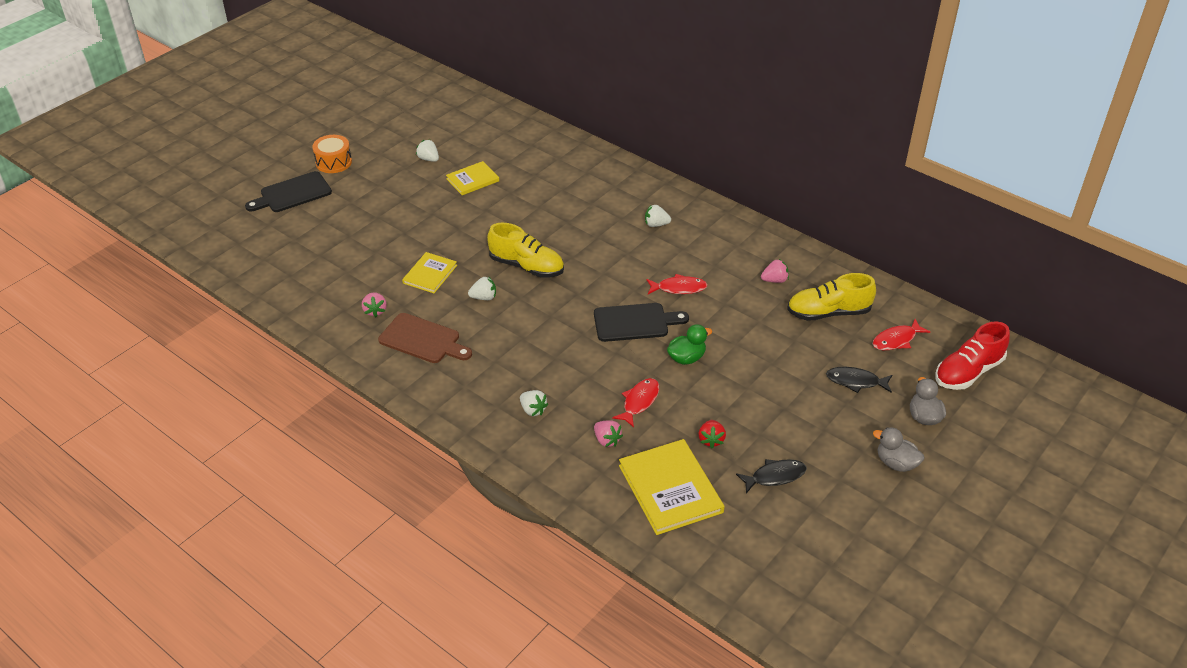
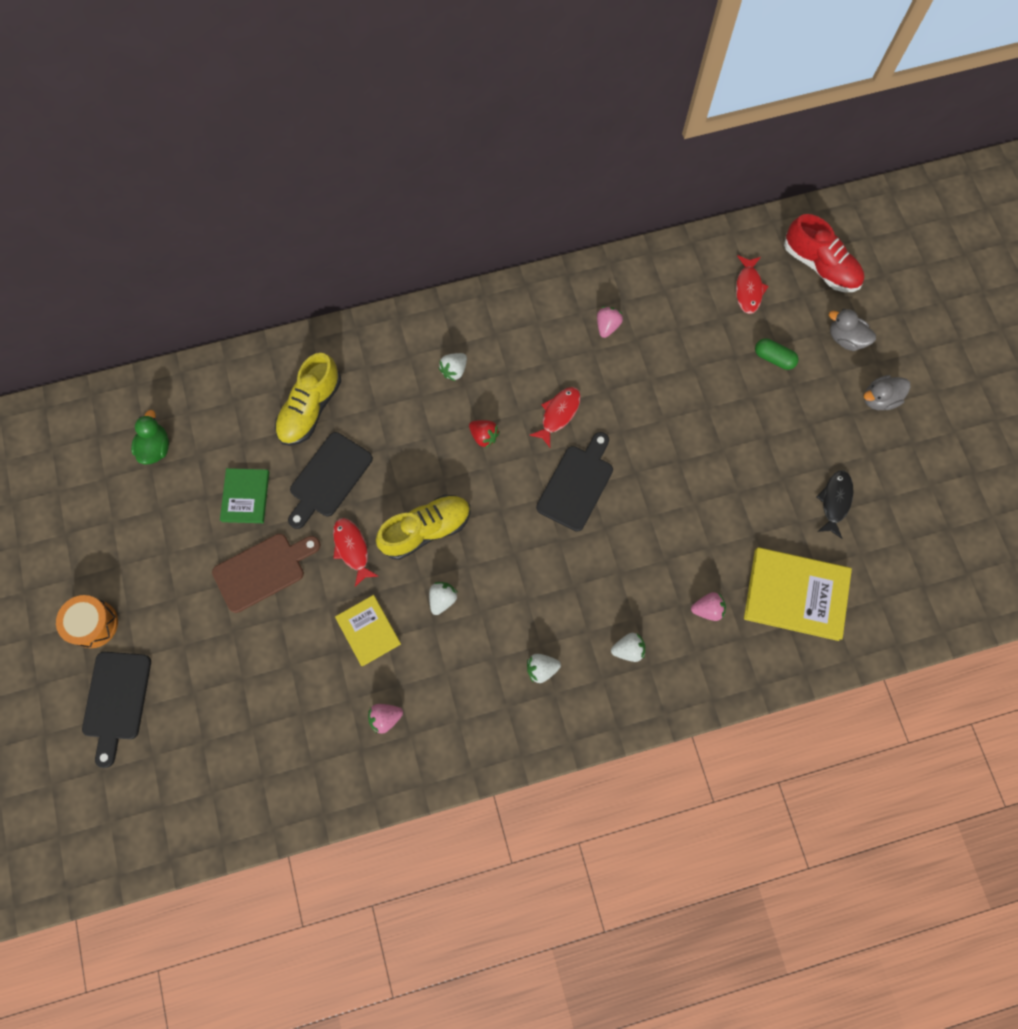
camera: 55 degrees left, 30 degrees up
pink strawberry [362,292,387,317] -> pink strawberry turned 135 degrees clockwise [368,704,403,734]
brown cutting board [378,313,472,363] -> brown cutting board moved to [212,534,321,613]
white strawberry [416,140,439,162] -> white strawberry moved to [527,654,561,683]
yellow book [446,161,499,195] -> green book [220,468,269,523]
red fish [612,378,659,427] -> red fish moved to [333,518,378,587]
green duck [667,324,712,365] -> green duck moved to [131,410,169,465]
red strawberry [699,420,726,449] -> red strawberry moved to [469,420,500,448]
yellow shoe [787,273,876,321] -> yellow shoe moved to [275,353,341,446]
black fish [826,367,892,393] -> green capsule [755,338,798,370]
red shoe [935,321,1010,390] -> red shoe turned 45 degrees counterclockwise [784,214,864,292]
none -> black cutting board [288,432,373,529]

